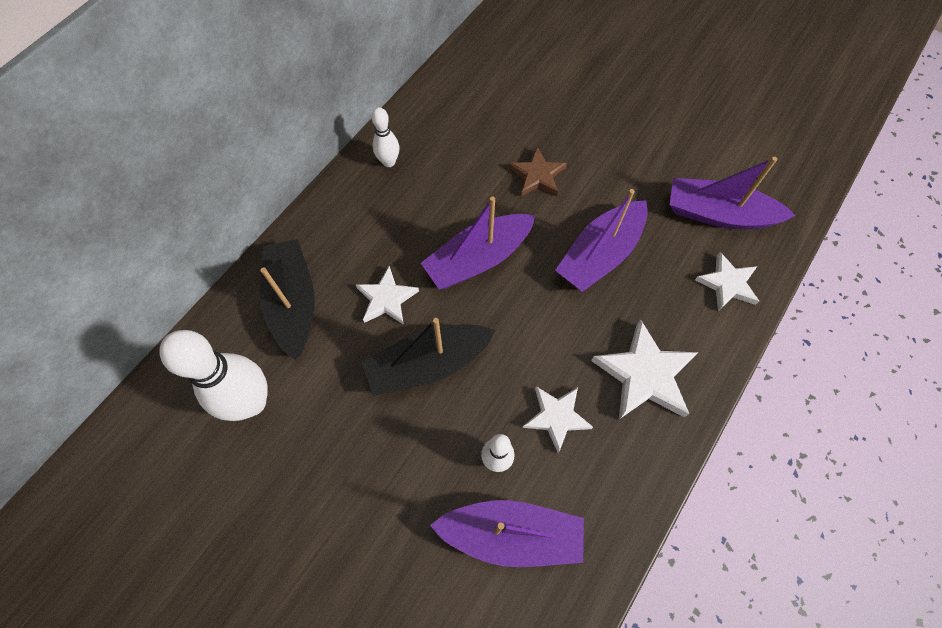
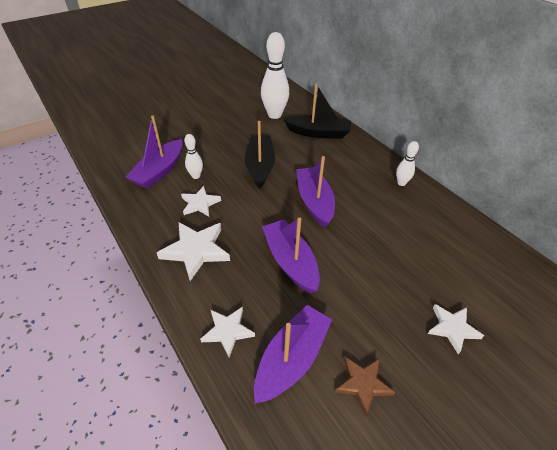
camera: 110 degrees right, 20 degrees down
white star [356,266,419,325] -> white star moved to [428,304,484,354]
brown star [509,147,567,196] -> brown star moved to [335,357,395,416]

